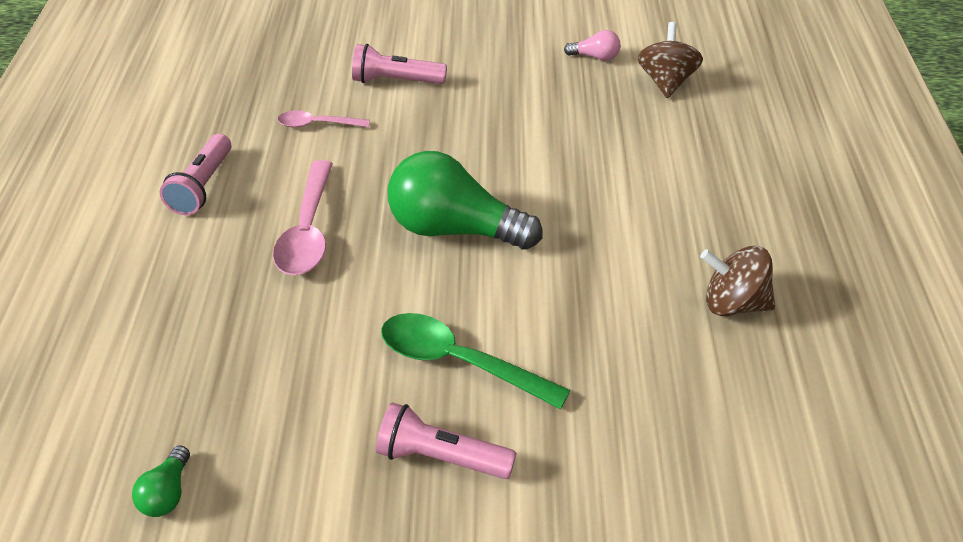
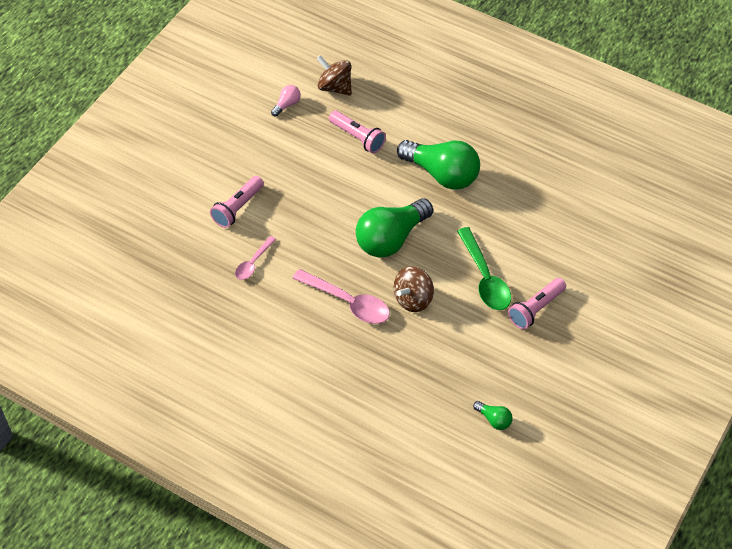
camera: 60 degrees left, 10 degrees up
pink flashlight [160,134,231,216] -> pink flashlight moved to [329,110,386,154]
green spoon [381,313,571,409] -> green spoon turned 75 degrees counterclockwise [457,227,511,310]
brown spinning top [700,246,775,316] -> brown spinning top moved to [393,266,434,312]
none -> green light bulb [397,140,480,190]

